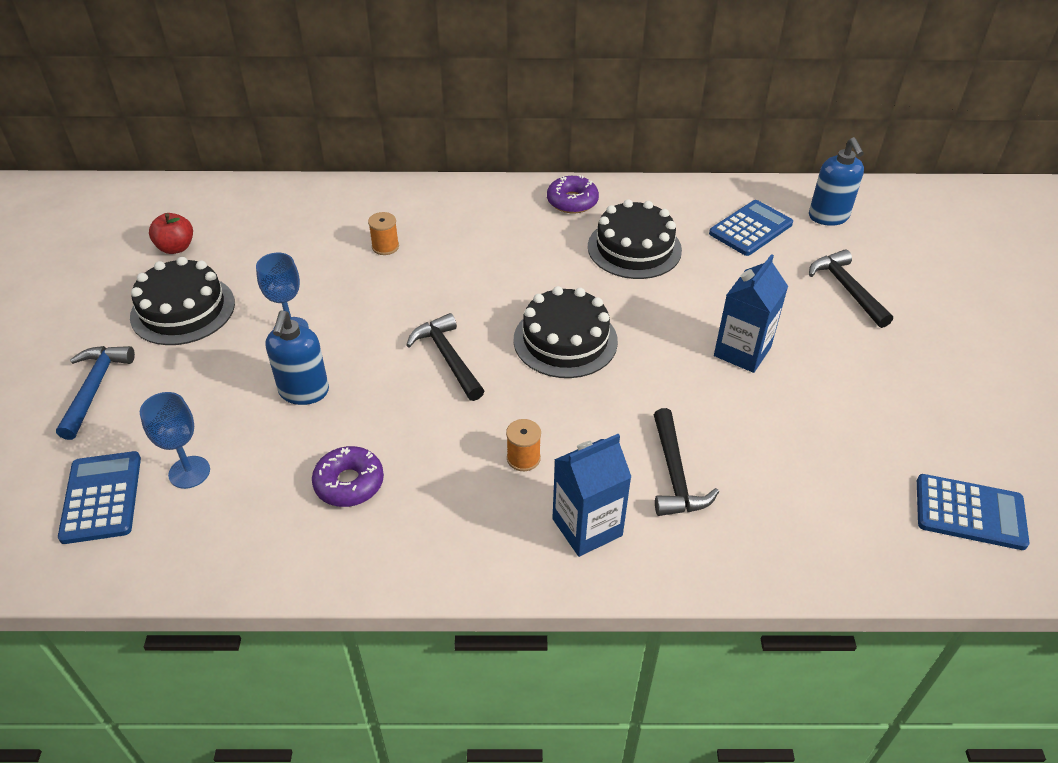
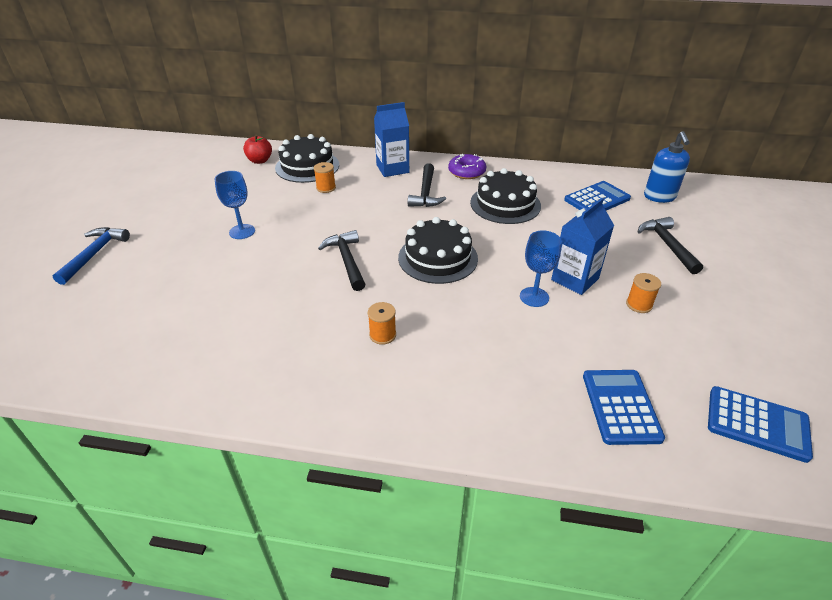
camera: 10 degrees right, 5 degrees down
blue calculator [58,451,141,544] -> blue calculator moved to [583,370,665,445]
black cake [130,257,235,345] -> black cake moved to [275,134,339,183]
blue goblet [140,392,210,489] -> blue goblet moved to [520,230,561,307]
red apple [149,213,193,254] -> red apple moved to [243,134,272,164]
blue soap dispenser [265,310,329,405] -> none
purple donut [312,446,384,507] -> none
blue carton [552,434,631,557] -> blue carton moved to [374,102,409,177]
black hammer [654,408,719,516] -> black hammer moved to [408,163,446,207]
none -> orange spool [626,273,661,313]

